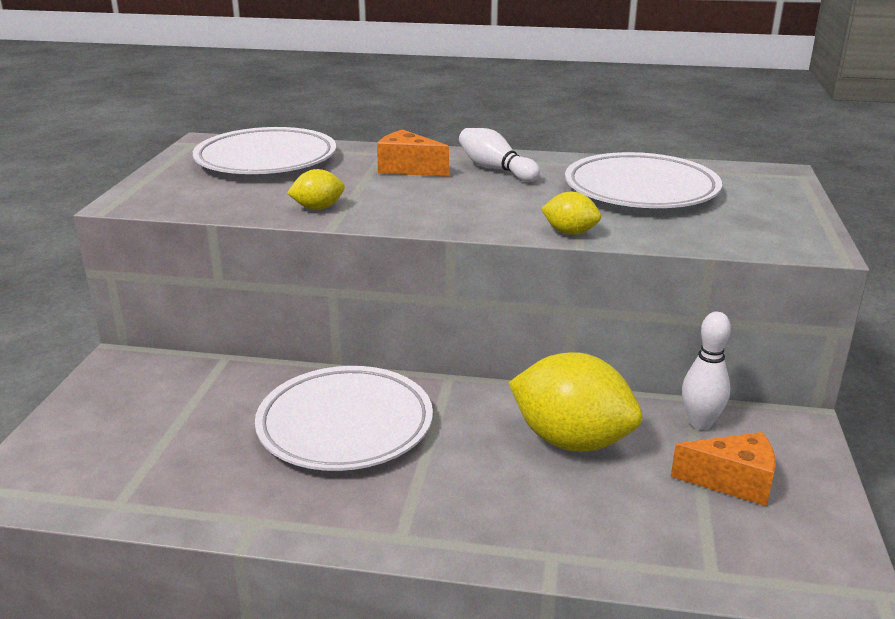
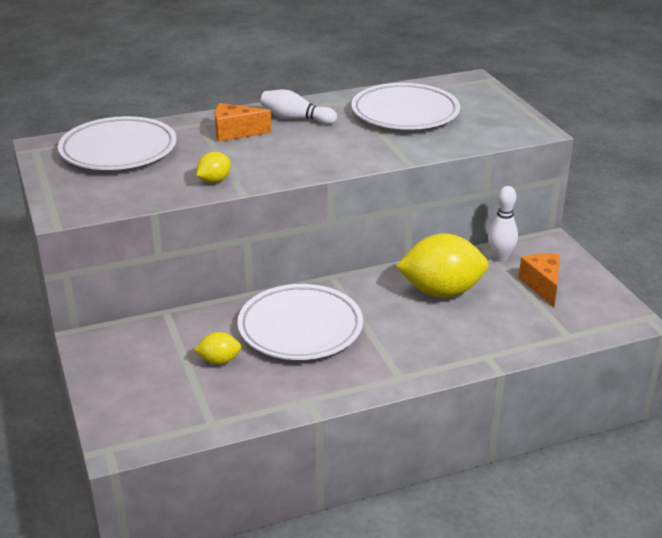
camera: 30 degrees left, 5 degrees up
yellow lemon [541,192,601,235] -> yellow lemon moved to [194,332,241,365]
orange cheese [671,432,776,506] -> orange cheese turned 75 degrees counterclockwise [519,254,560,307]

